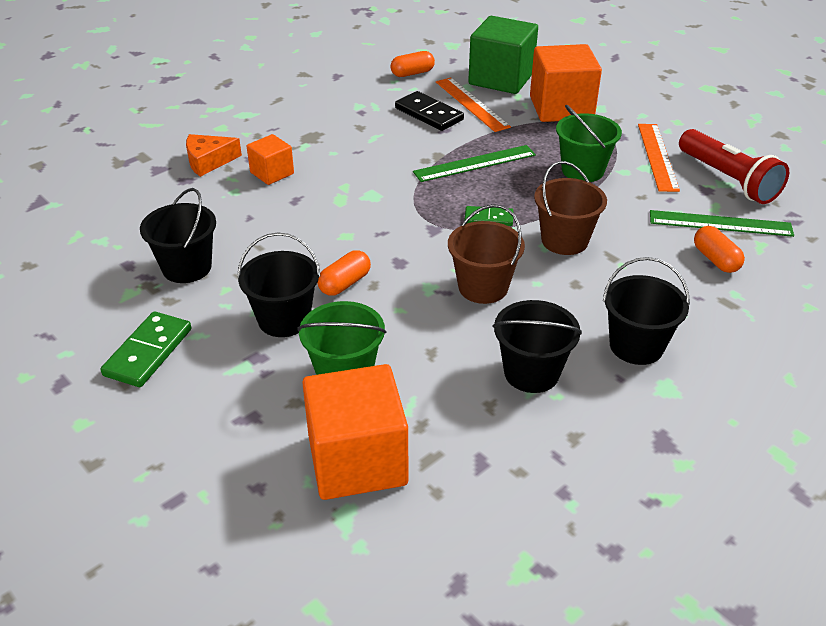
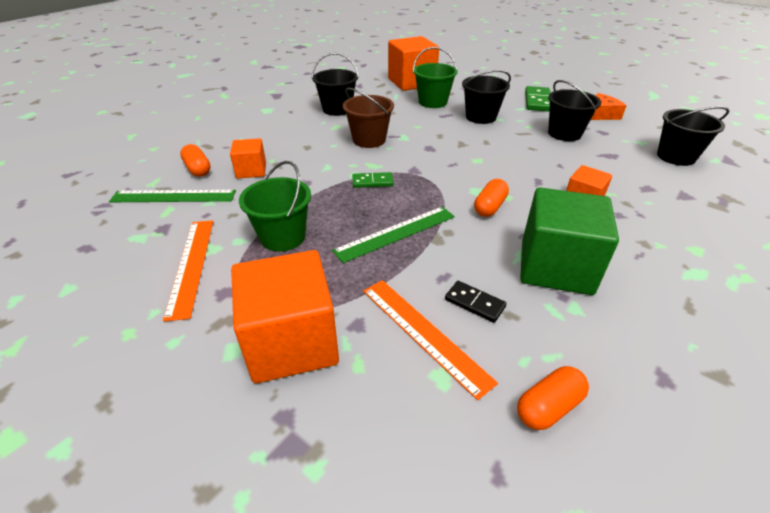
camera: 170 degrees right, 0 degrees up
orange cheese [186,134,242,177] -> orange cheese moved to [591,93,627,120]
orange capsule [318,250,371,296] -> orange capsule moved to [474,179,509,217]
black domino [395,91,464,131] -> black domino [445,281,507,323], size x0.62
green cube [468,16,538,94] -> green cube moved to [520,187,619,295]
brown bucket [534,161,607,255] -> none
black bucket [603,257,690,365] -> black bucket moved to [657,106,729,166]
red flashlight [679,129,789,204] -> none
none -> orange cube [230,138,266,178]

